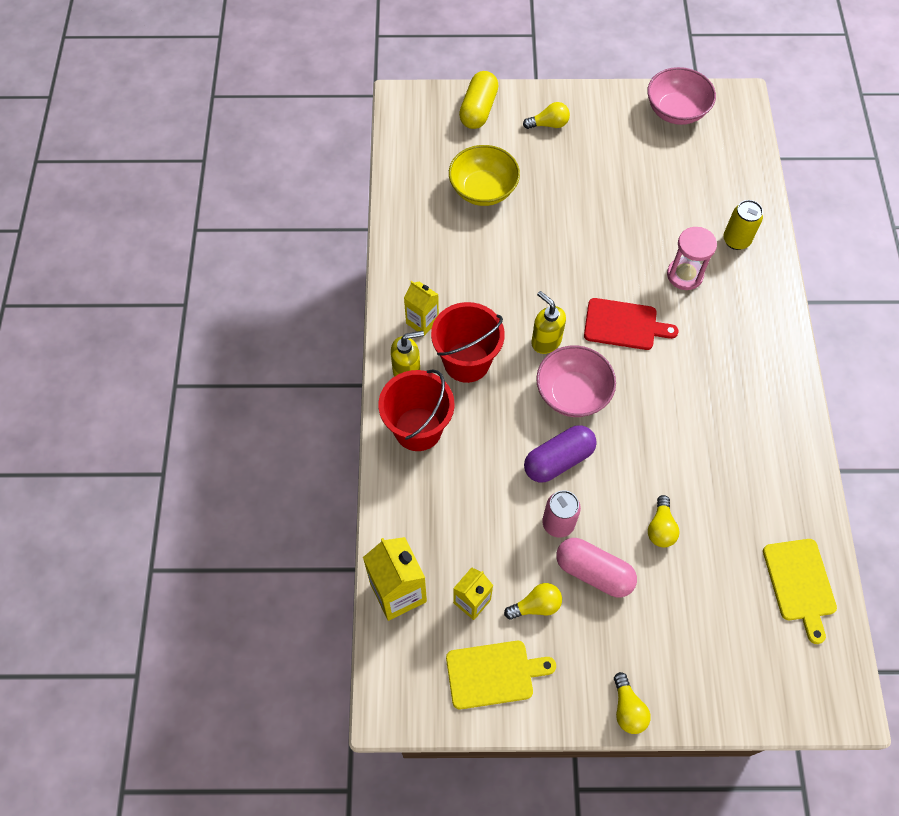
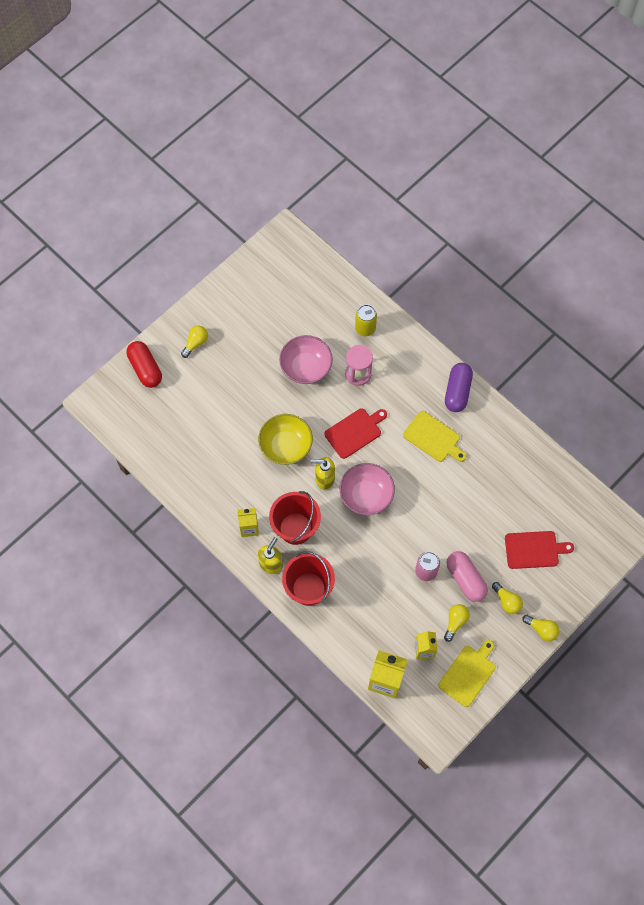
camera: 45 degrees left, 5 degrees up
yellow bowl [449,145,520,206] -> yellow bowl moved to [258,414,313,465]
yellow capsule [459,71,499,129] -> red capsule [127,341,162,388]
purple capsule [524,425,597,483] -> purple capsule moved to [445,363,473,412]
pink capsule [556,538,637,597] -> pink capsule turned 75 degrees clockwise [446,551,488,602]
pink bowl [647,67,716,125] -> pink bowl moved to [279,335,333,384]
yellow light bulb [648,495,679,547] -> yellow light bulb moved to [492,582,523,614]
yellow cutting board [763,539,837,644] -> yellow cutting board moved to [403,411,466,462]
none -> red cutting board [505,531,574,569]

